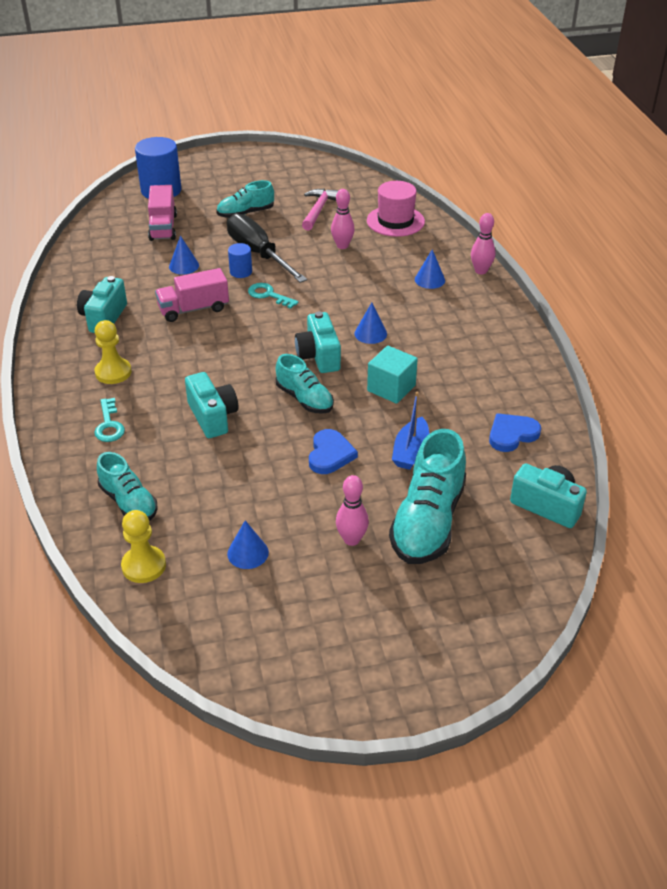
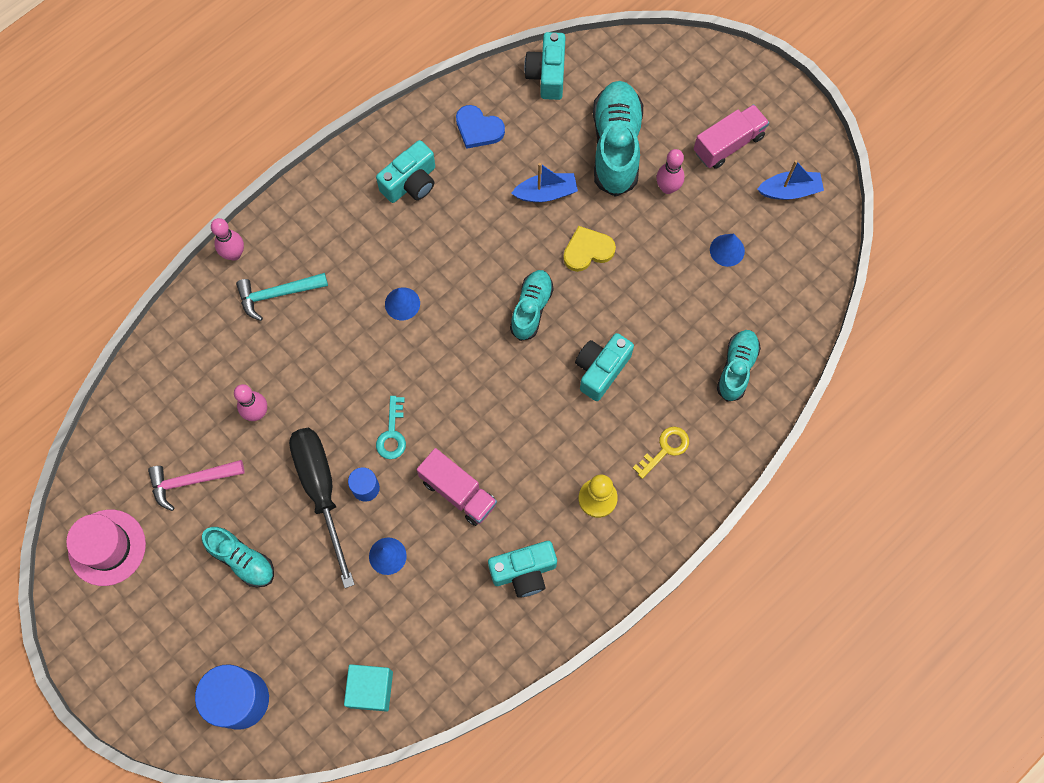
camera: 120 degrees left, 30 degrees up
turquoise key [94,398,125,442] -> yellow key [633,427,689,479]
yellow pawn [121,510,166,583] -> none
pink truck [148,185,177,241] -> pink truck moved to [694,104,769,169]
black screwdriver [227,213,307,283] -> black screwdriver turned 135 degrees clockwise [289,428,355,588]
turquoise camera [295,311,341,373] -> turquoise camera moved to [376,140,435,203]
blue heart [309,429,358,474] -> yellow heart [563,226,616,272]
pink hat [367,181,425,237] -> pink hat moved to [66,510,146,586]
turquoise cube [367,345,418,404] -> turquoise cube moved to [344,664,393,712]
turquoise shoe [389,429,466,564] -> turquoise shoe turned 75 degrees counterclockwise [593,81,643,197]
blue cone [415,249,445,289] -> turquoise hammer [236,273,328,321]
none -> blue boat [757,160,824,200]

